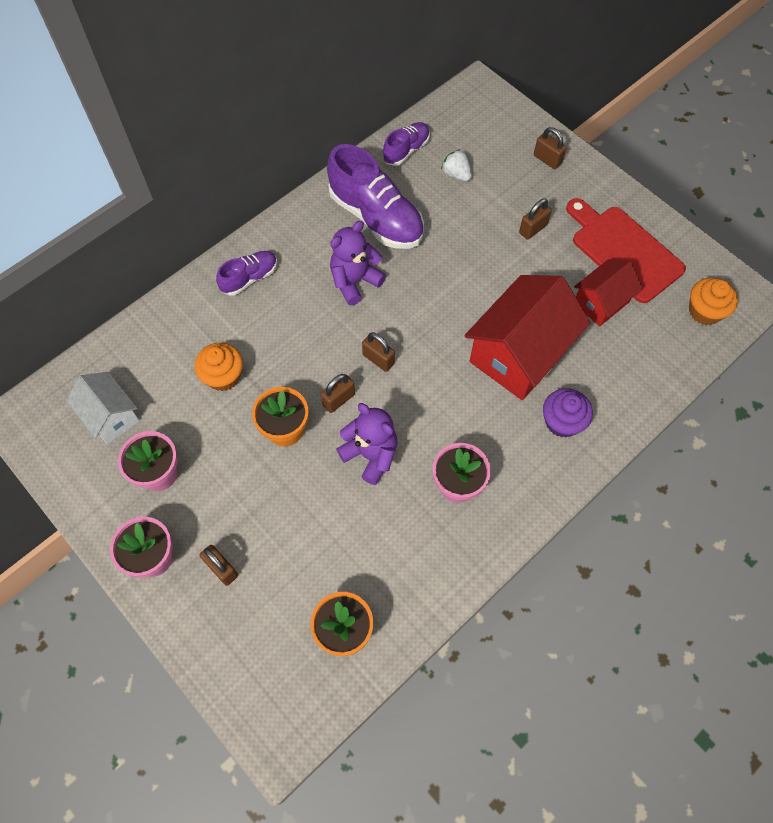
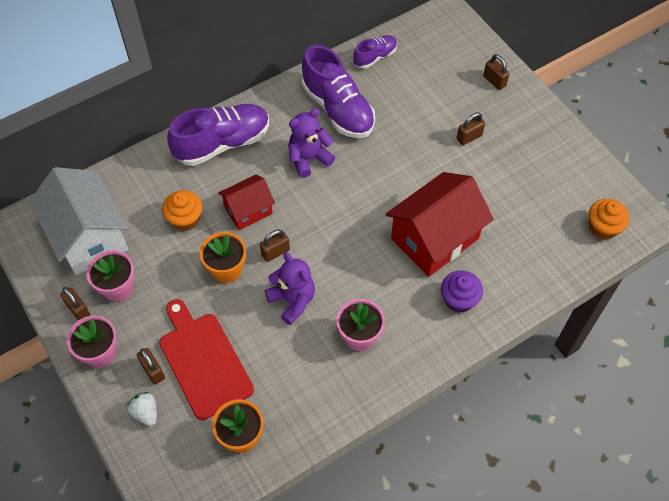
camera: 10 degrees right, 5 degrees down
white house [66,372,140,444] -> white house [29,167,128,275], size x1.77
purple shoe [216,251,277,296] -> purple shoe [167,104,269,166], size x1.88
brown padlock [362,332,395,372] -> brown padlock moved to [60,287,90,320]
white strawberry [441,149,472,181] -> white strawberry moved to [127,392,157,426]
red cutting board [566,198,686,303] -> red cutting board moved to [159,299,254,420]
red house [574,259,643,327] -> red house moved to [218,175,275,230]

